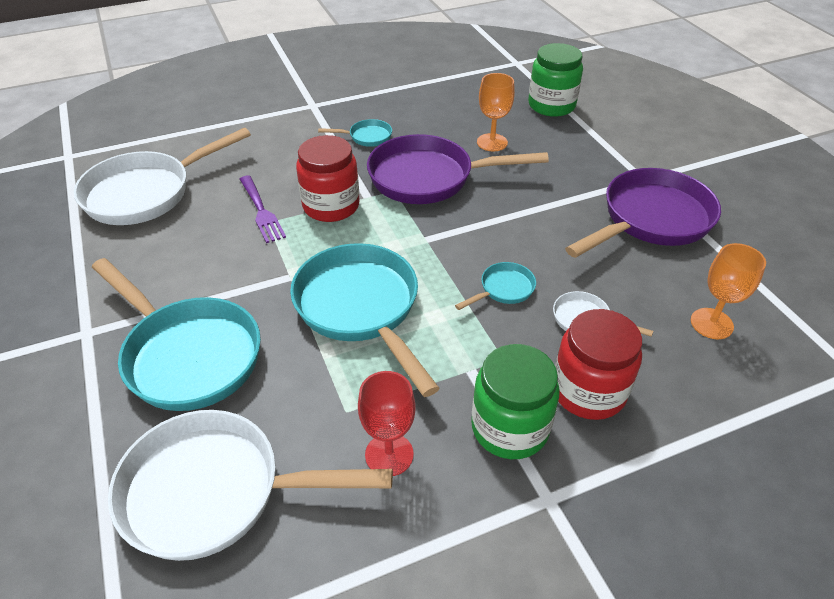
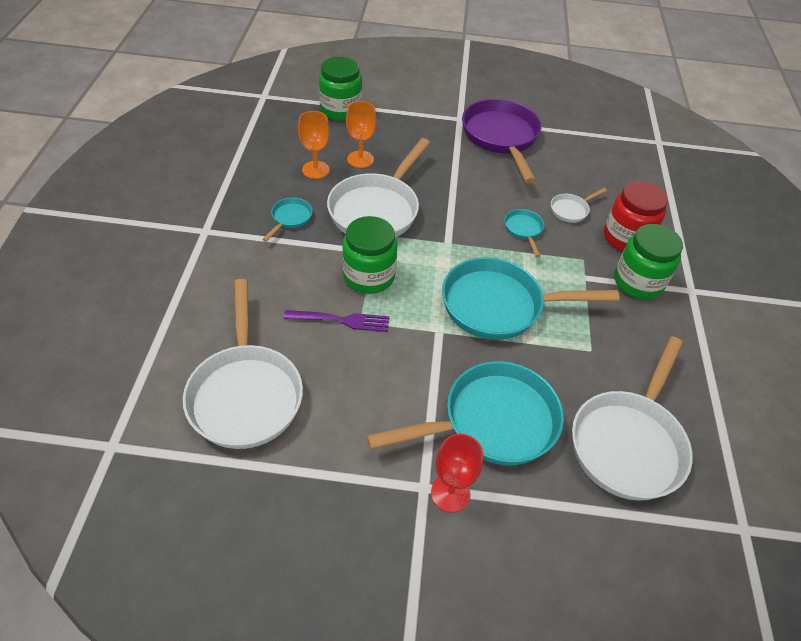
camera: 65 degrees left, 5 degrees up
red jar [296,135,360,222] -> green jar [342,216,398,294]
red goblet [358,371,416,476] -> red goblet moved to [431,434,483,512]
purple pan [367,134,549,204] -> white pan [327,138,430,237]
orange goblet [691,243,766,339] -> orange goblet moved to [298,111,330,179]

